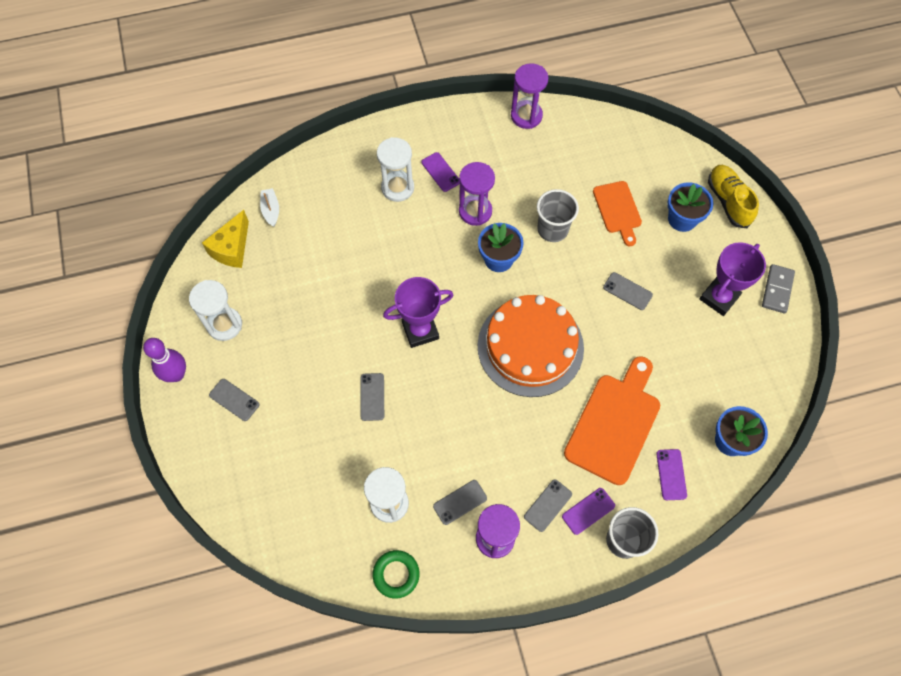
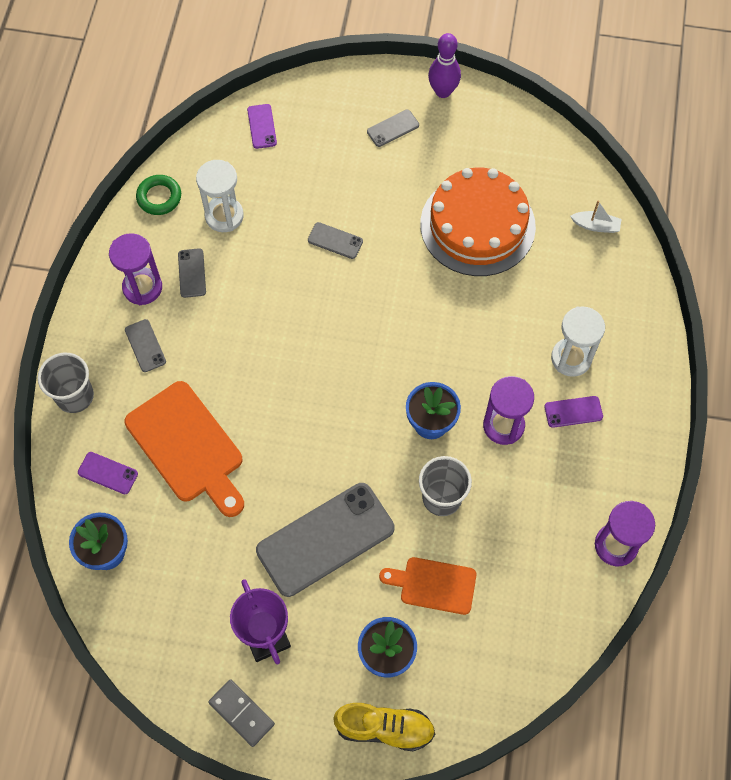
camera: 115 degrees right, 0 degrees up
white hourglass [189,280,242,341] -> none
yellow cheese [202,210,249,268] -> none
purple trophy [383,277,453,348] -> none
orange cake [478,295,584,397] -> orange cake moved to [420,168,536,276]
purple phone [562,488,615,535] -> purple phone moved to [247,104,277,149]
grey phone [603,272,653,310] -> grey phone [256,483,394,597], size x2.28

